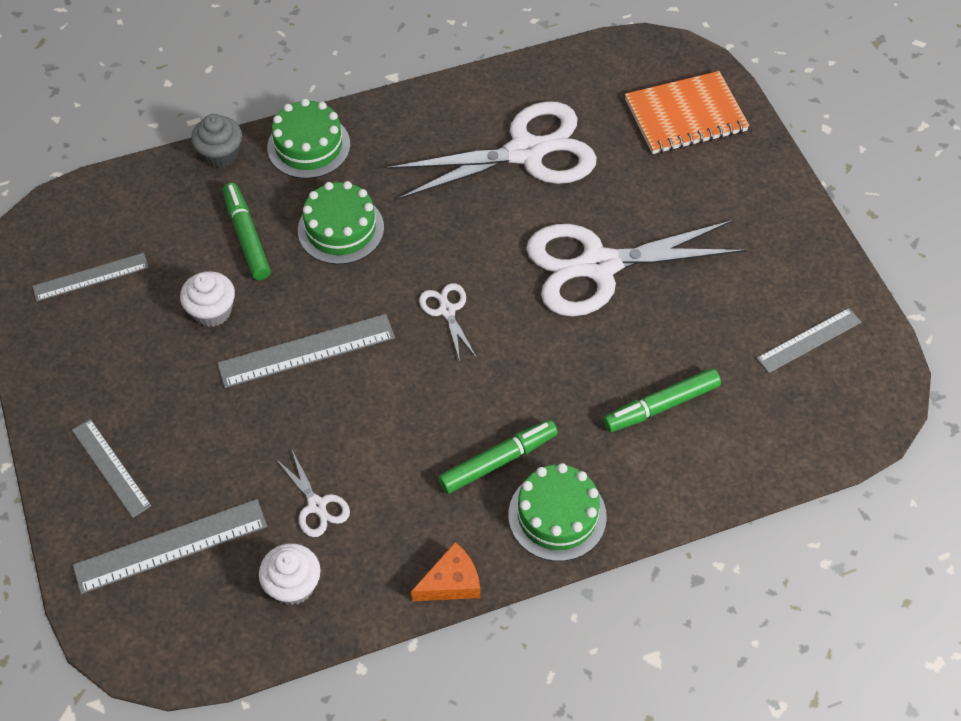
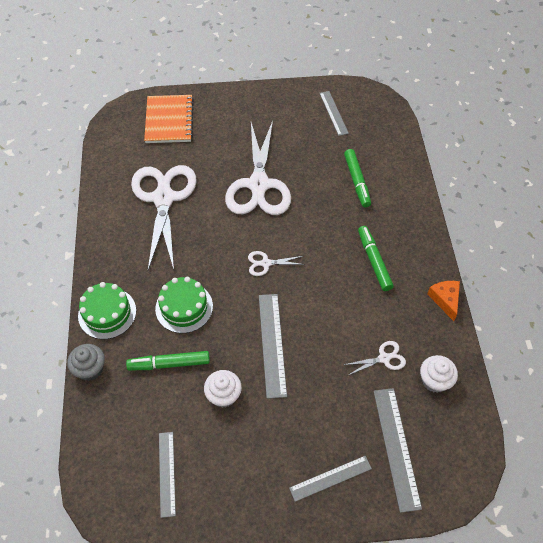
camera: 75 degrees left, 0 degrees up
green cake [508,463,607,561] -> none

